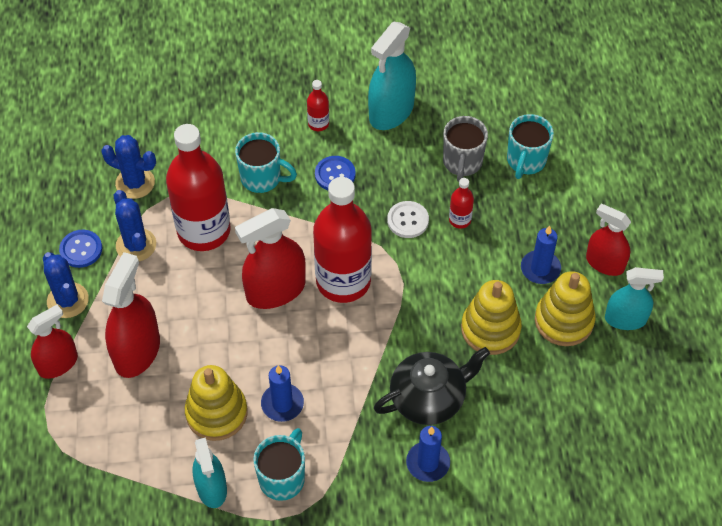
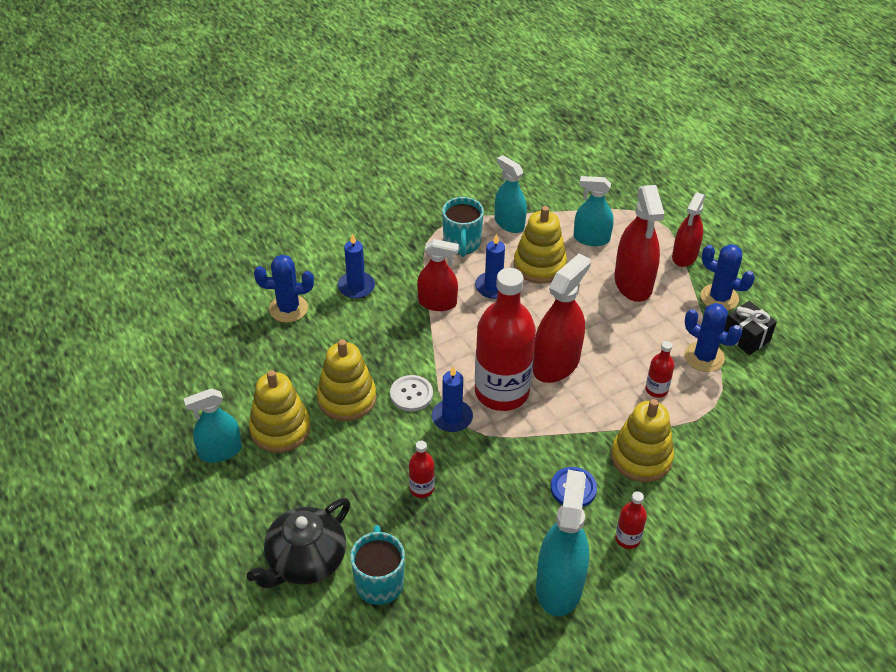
camera: 155 degrees right, 10 degrees down
blue button [59,230,102,268] -> black gift [724,301,777,355]
blue cactus [101,135,156,199] -> blue cactus moved to [254,255,314,323]
red bottle [166,124,231,251] -> red bottle [645,341,674,398], size x0.42
turquoise mug [235,132,297,193] -> yellow stacking toy [611,399,674,482]
black teapot [374,347,490,425] -> black teapot moved to [247,498,350,588]
white button [387,201,429,238] -> white button moved to [390,375,433,412]
grey mug [443,116,488,182] -> none
blue candle [521,226,561,284] -> blue candle moved to [432,366,473,432]
red spray bottle [586,204,631,276] -> red spray bottle moved to [417,239,459,311]
none -> turquoise spray bottle [574,176,614,246]

